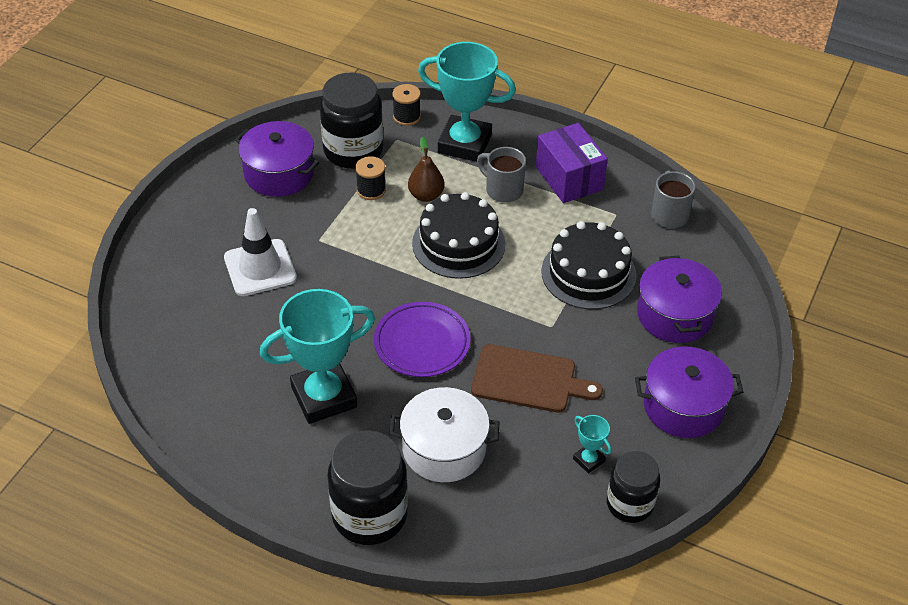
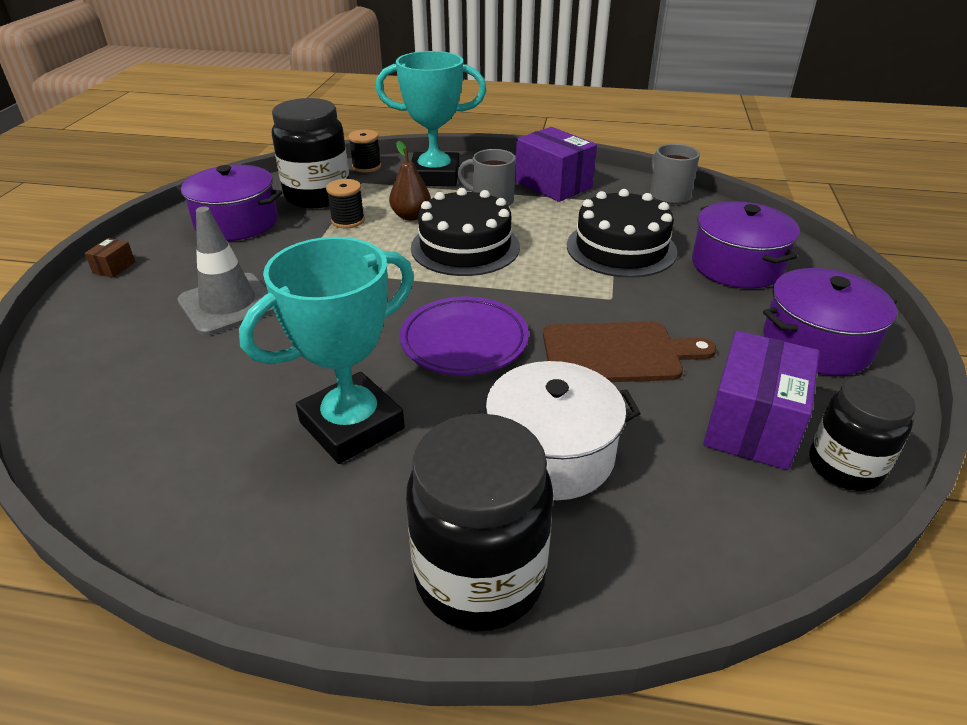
camera: 15 degrees left, 10 degrees down
white traffic cone [224,208,297,296] -> grey traffic cone [177,207,275,336]
turquoise trophy [573,415,612,473] -> purple box [703,331,819,470]
none -> brown box [85,238,135,278]

